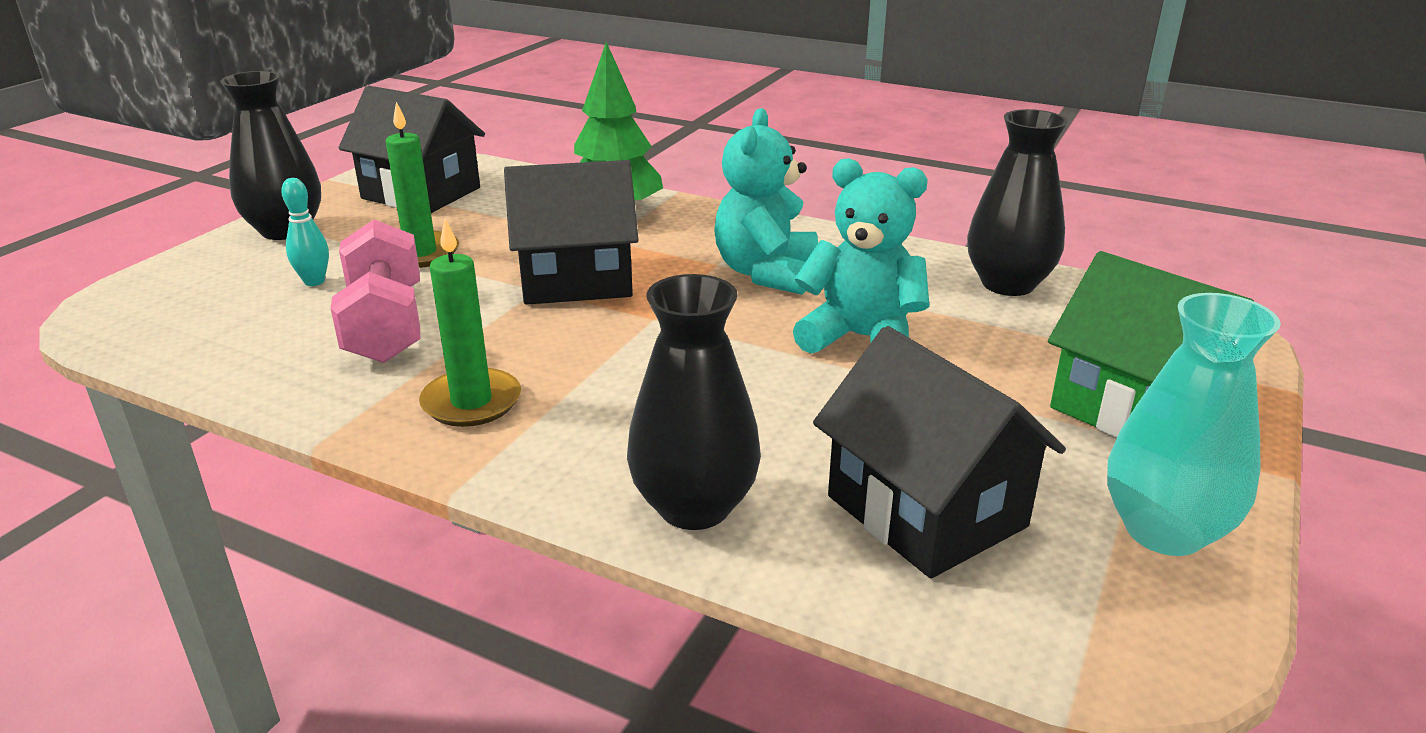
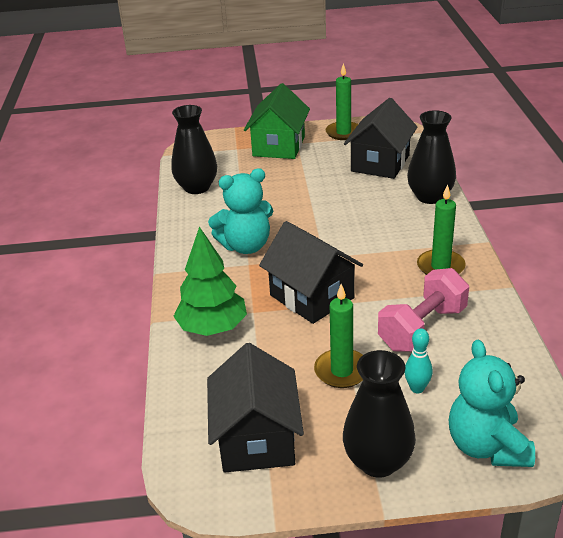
camera: 120 degrees left, 5 degrees up
turquoise teddy bear [793,158,930,354] -> turquoise teddy bear moved to [449,339,535,467]
turquoise vase [1107,293,1281,556] -> green candle [326,63,358,140]

